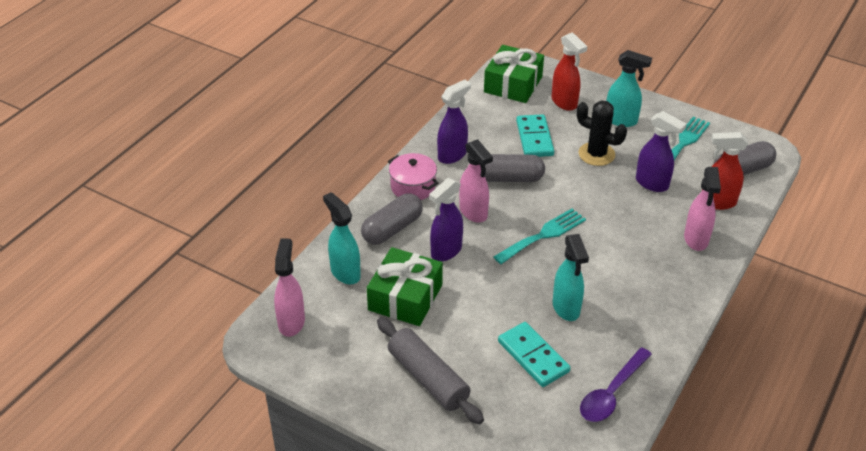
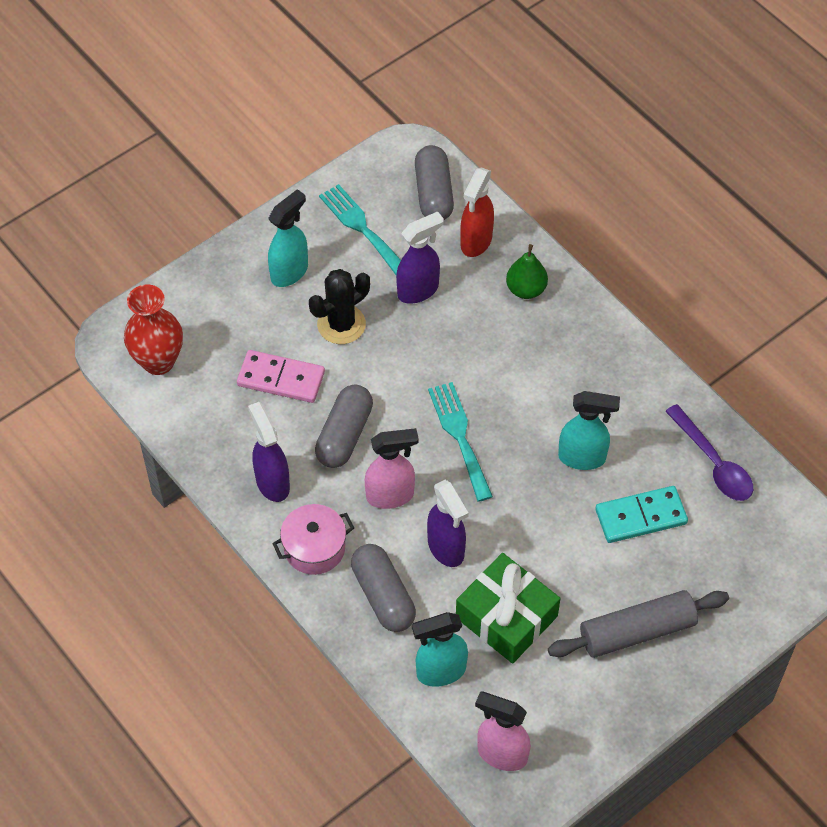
camera: 70 degrees left, 15 degrees up
green gift [484,45,544,103] -> red vase [124,284,183,375]
turquoise domino [516,114,554,157] -> pink domino [237,350,325,403]
red spray bottle [552,32,587,111] -> none
pink spray bottle [684,167,721,251] -> green pear [506,244,548,299]

